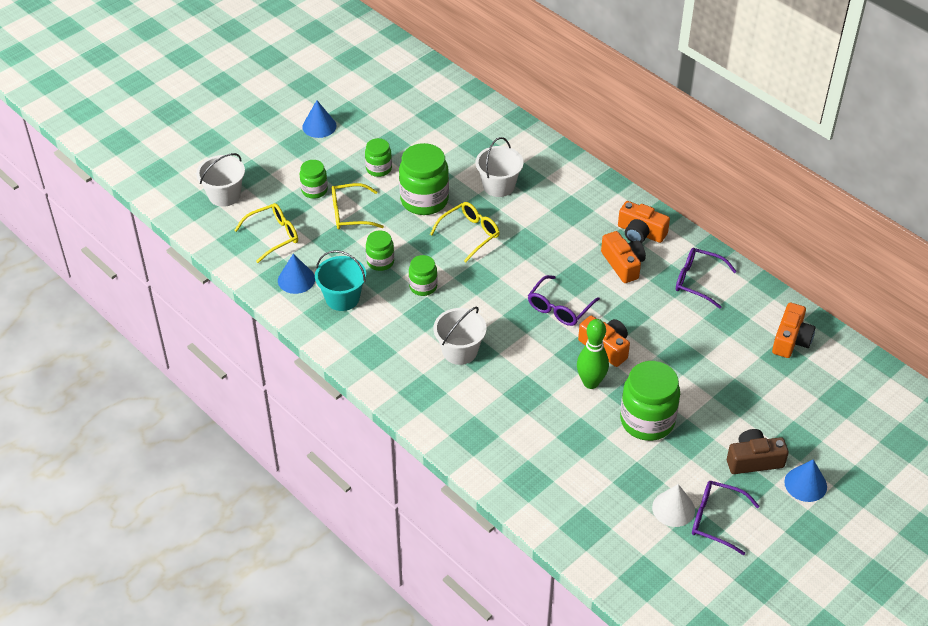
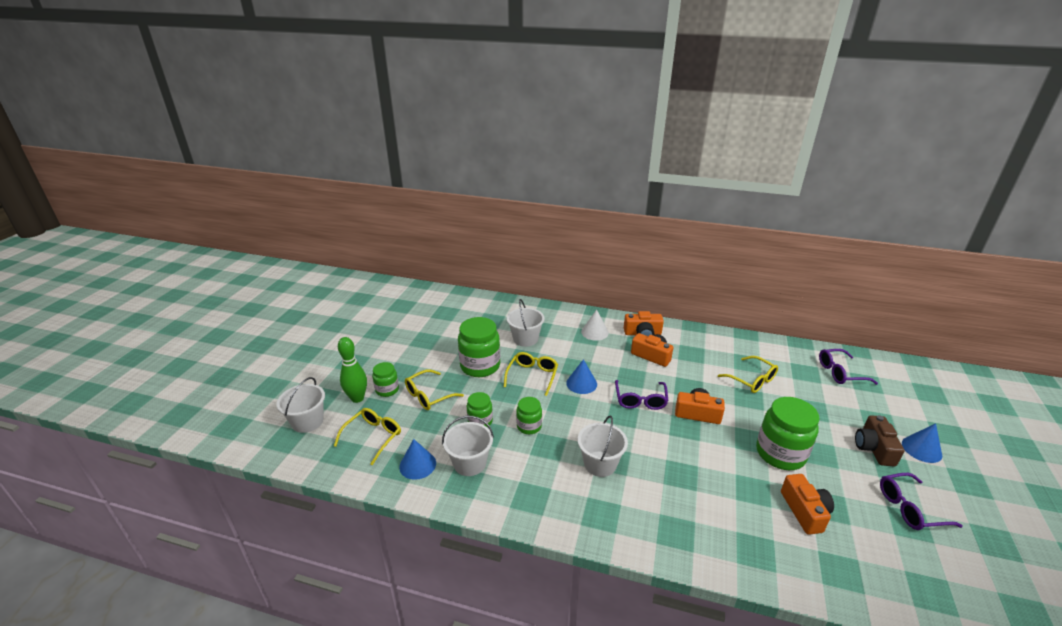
camera: 30 degrees left, 15 degrees down
blue cone [302,100,336,138] -> blue cone moved to [566,359,597,394]
turquoise bucket [315,250,366,311] -> white bucket [442,416,494,476]
green jar [365,138,392,177] -> none
green bowling pin [577,319,609,389] -> green bowling pin moved to [338,337,367,403]
white cone [652,484,695,527] -> white cone moved to [581,310,609,341]
purple glasses [676,248,737,308] -> purple glasses moved to [819,349,878,385]
brown camera [727,429,789,474] -> brown camera turned 45 degrees counterclockwise [855,415,904,466]
orange camera [772,303,815,358] -> orange camera moved to [781,474,834,535]
none -> yellow glasses [718,356,778,393]

